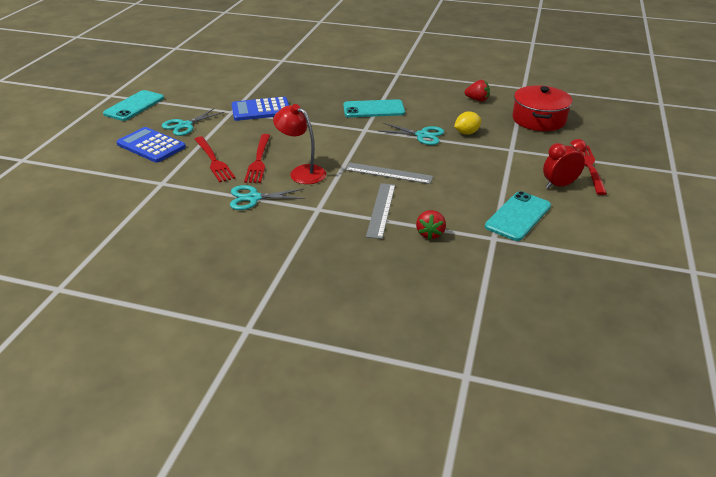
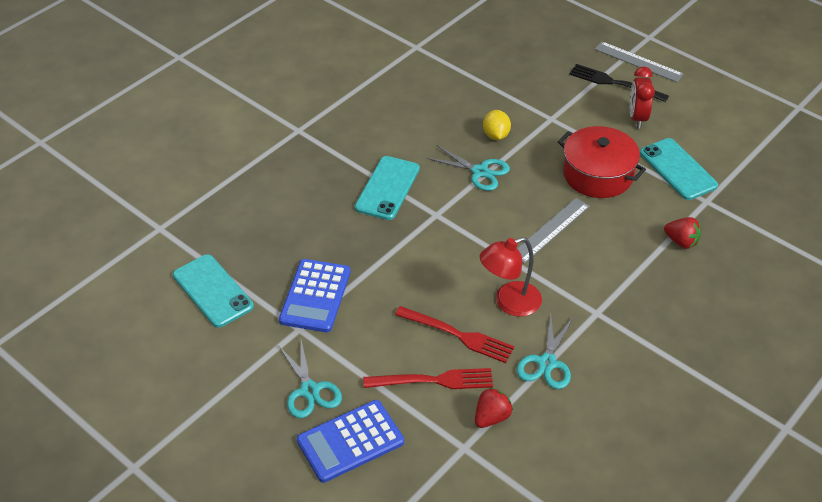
camera: 65 degrees left, 10 degrees up
turquoise phone [103,90,164,121] -> turquoise phone moved to [173,254,254,328]
grey ruler [366,183,395,239] -> grey ruler moved to [595,42,684,82]
turquoise scissors [378,123,444,145] -> turquoise scissors turned 75 degrees clockwise [426,145,510,191]
red strawberry [464,80,490,102] -> red strawberry moved to [475,387,513,428]
red pot [512,85,572,131] -> red pot moved to [558,126,646,198]
red fork [573,146,607,195] -> black fork [569,64,669,102]

